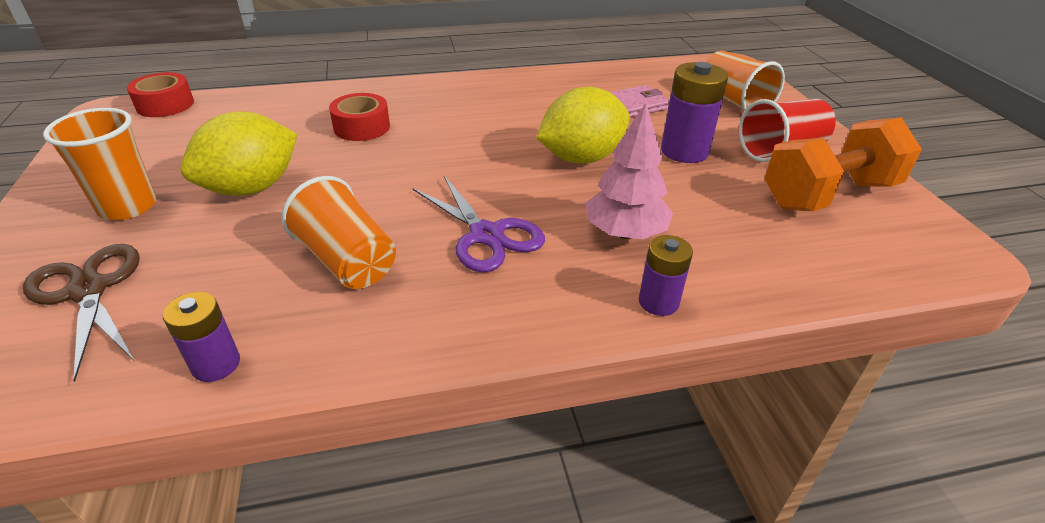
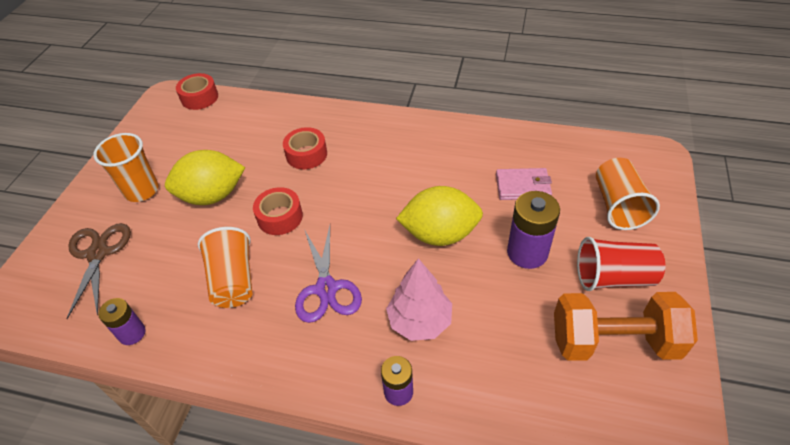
camera: 30 degrees right, 10 degrees up
none -> red tape [253,187,303,235]

